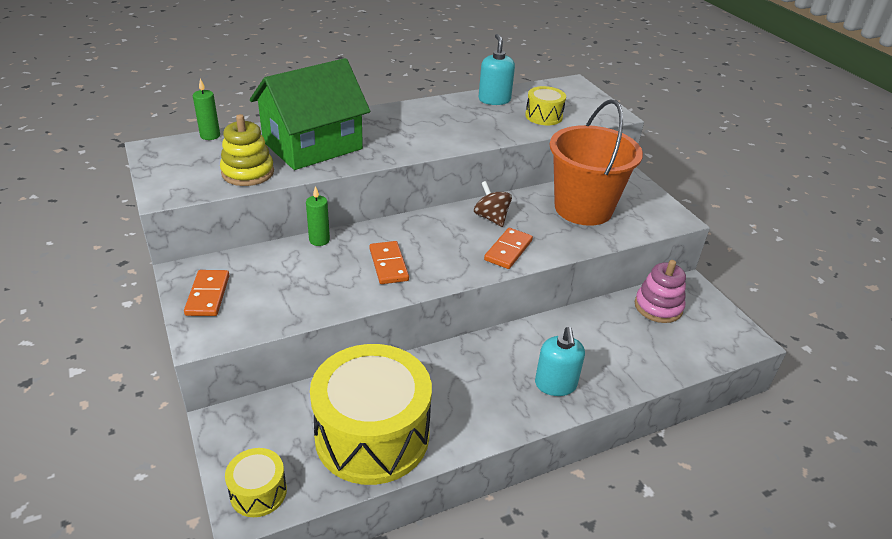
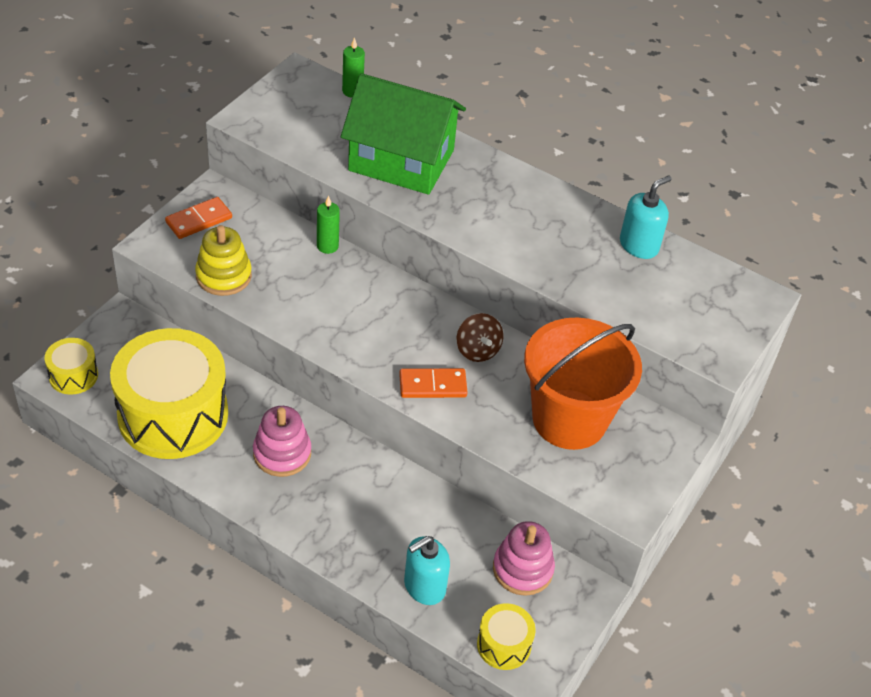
camera: 55 degrees right, 10 degrees up
yellow stacking toy [220,114,274,186] -> yellow stacking toy moved to [195,225,252,296]
orange domino [369,241,409,284] -> none
brown spinning top [474,181,512,227] -> brown spinning top turned 135 degrees clockwise [457,313,503,362]
yellow drum [525,86,566,125] -> yellow drum moved to [477,603,536,670]
turquoise soap dispenser [535,327,585,396] -> turquoise soap dispenser moved to [404,536,450,605]
none -> pink stacking toy [253,406,311,477]

